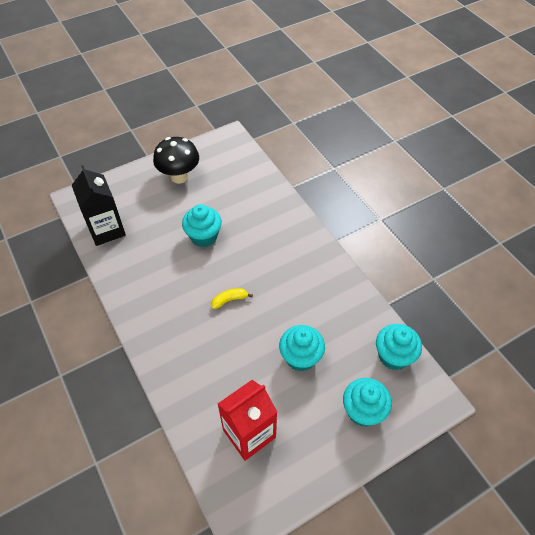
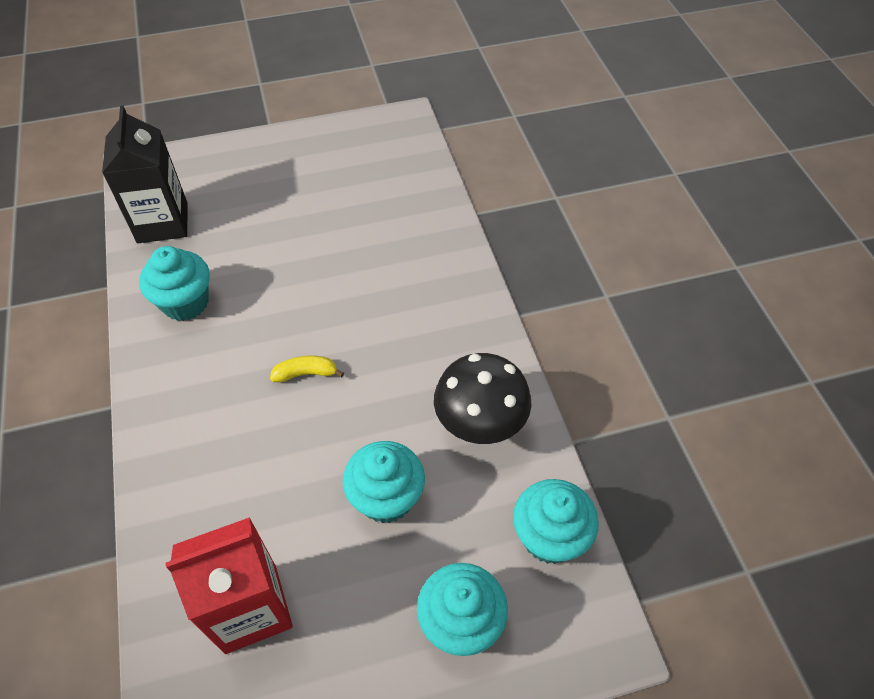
camera: 15 degrees right, 0 degrees up
black mushroom [153,137,199,184] -> black mushroom moved to [434,353,532,444]
turquoise cupcake [182,204,222,247] -> turquoise cupcake moved to [139,246,210,321]

